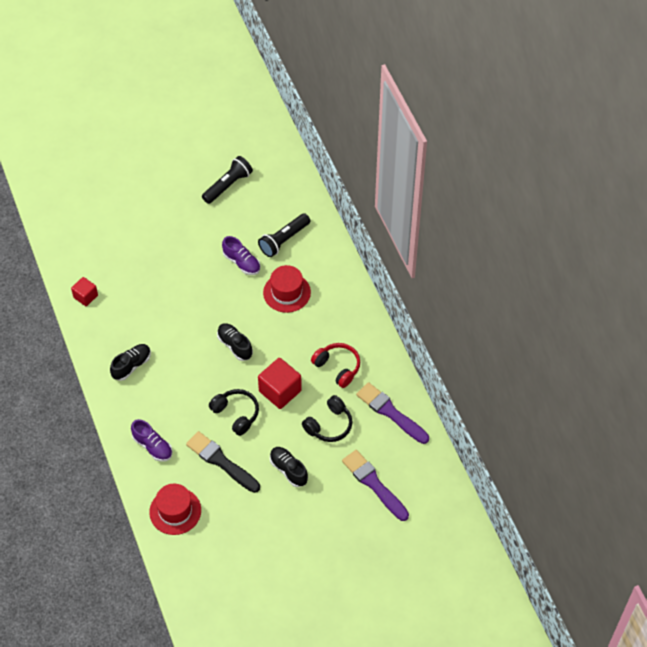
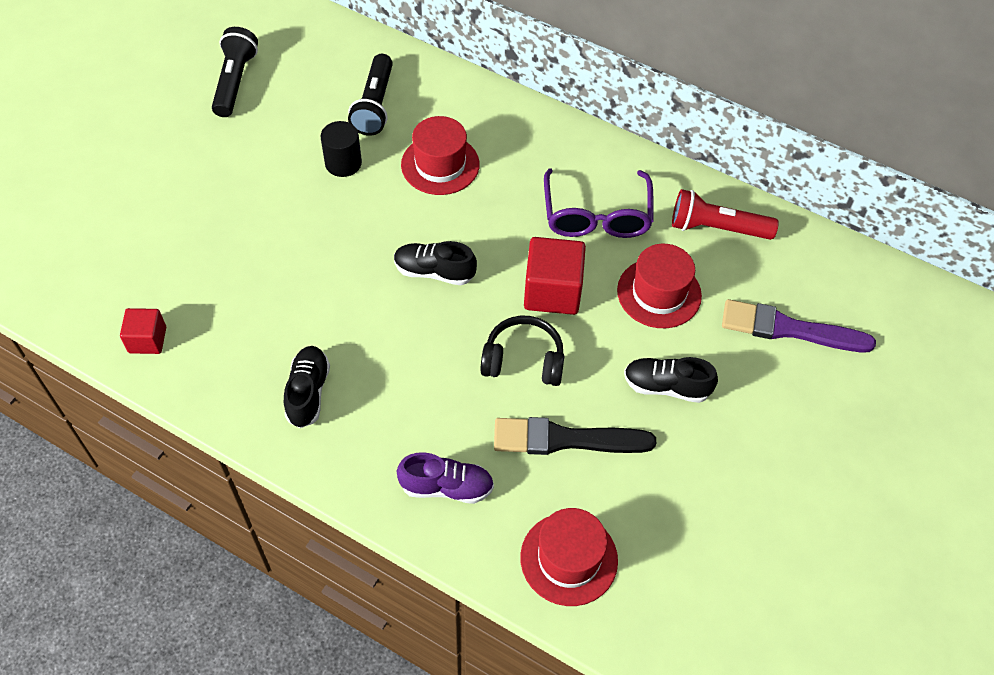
camera: 40 degrees left, 0 degrees up
purple shoe [222,236,260,275] -> black cylinder [320,121,362,177]
black headphones [302,395,352,442] -> red hat [617,244,702,328]
red headphones [311,343,360,388] -> purple glasses [544,168,654,238]
purple brush [356,382,429,444] -> red flashlight [672,189,779,240]

